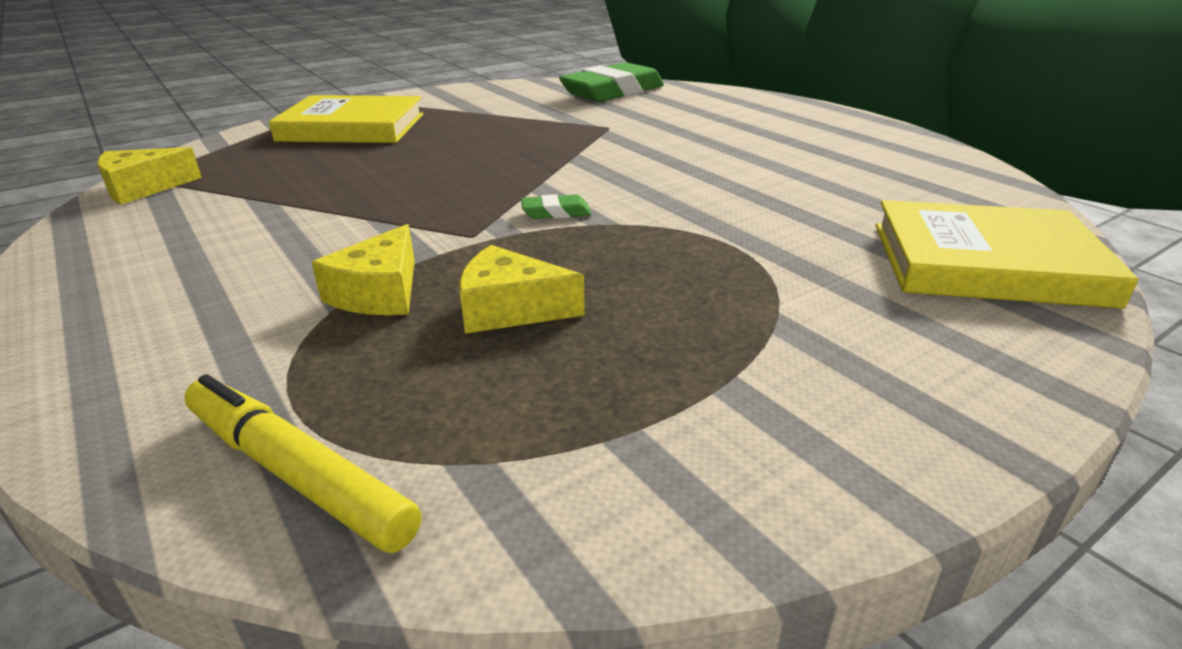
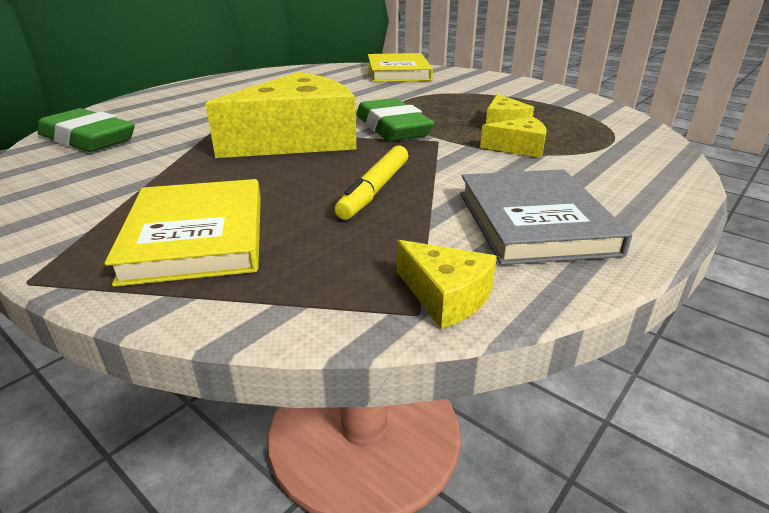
camera: 105 degrees left, 0 degrees up
yellow marker [184,374,421,553] -> yellow marker moved to [335,145,408,220]
green eraser [521,194,591,219] -> green eraser [356,98,434,141], size x2.48
none -> yellow cheese [205,72,356,158]
none -> grey book [460,169,632,265]

